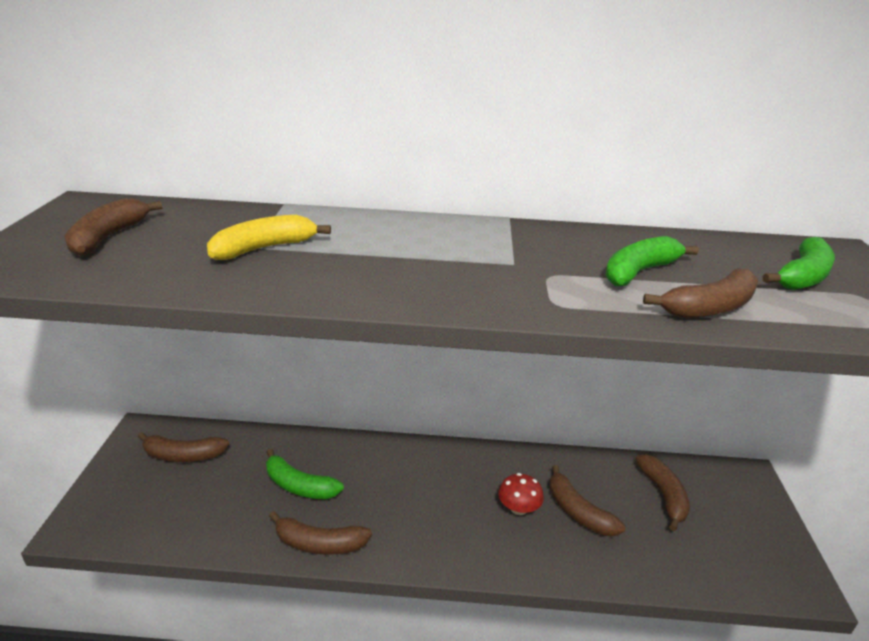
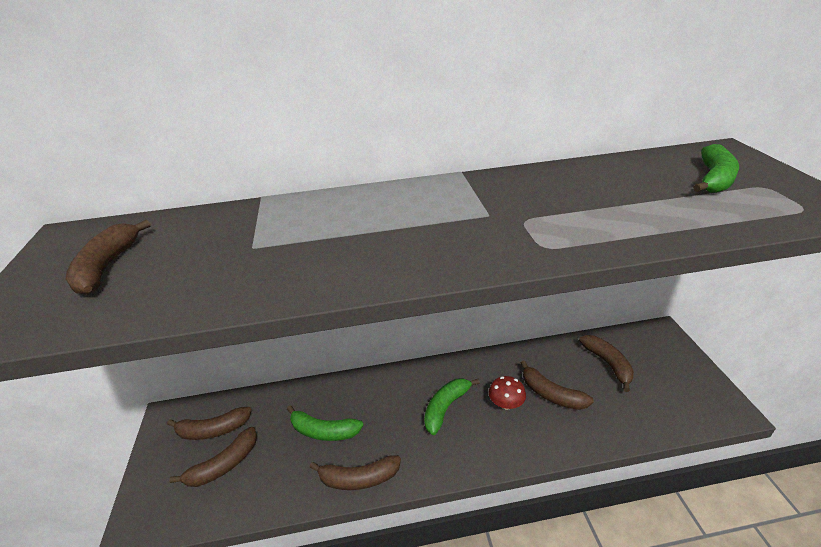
camera: 10 degrees left, 5 degrees up
yellow banana [207,215,331,260] -> none
green banana [605,236,699,286] -> green banana moved to [424,378,480,435]
brown banana [643,269,759,318] -> brown banana moved to [169,427,257,487]

